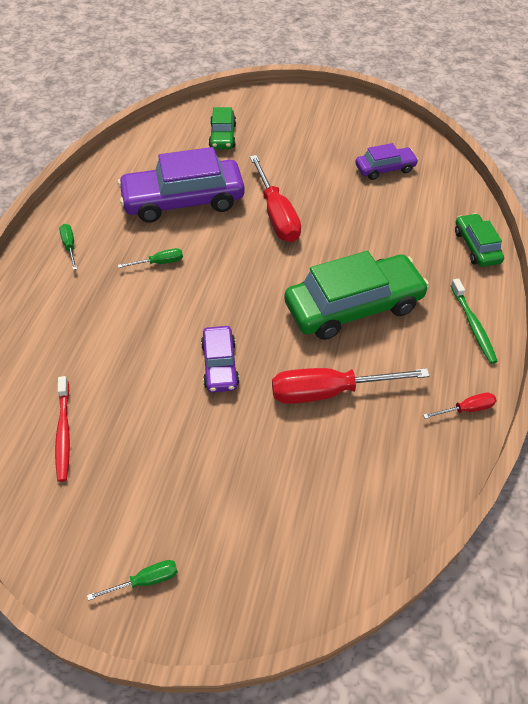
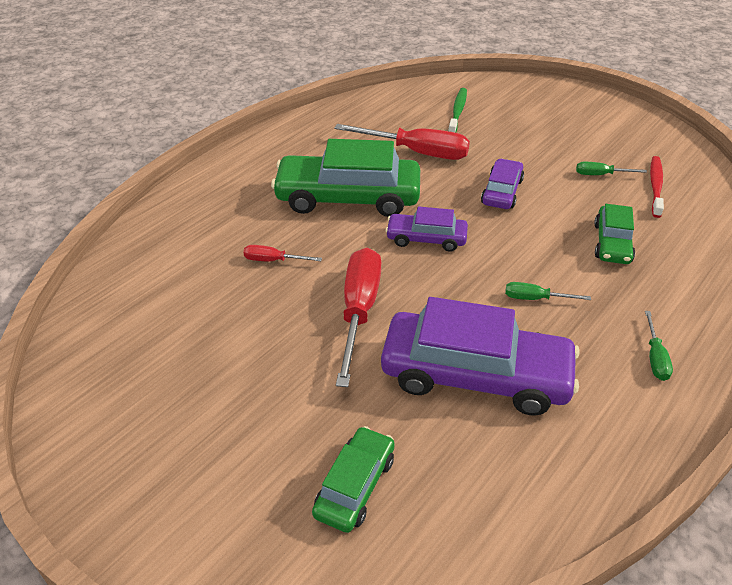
camera: 155 degrees left, 10 degrees down
green screwdriver [87,560,178,601] -> green screwdriver moved to [576,162,647,175]
purple car [355,143,418,180] -> purple car moved to [385,206,468,252]
red screwdriver [423,393,497,419] -> red screwdriver moved to [243,245,322,261]
green toothbrush [451,279,498,364] -> green toothbrush moved to [448,88,467,133]
green car [455,213,504,267] -> green car moved to [594,204,635,264]

